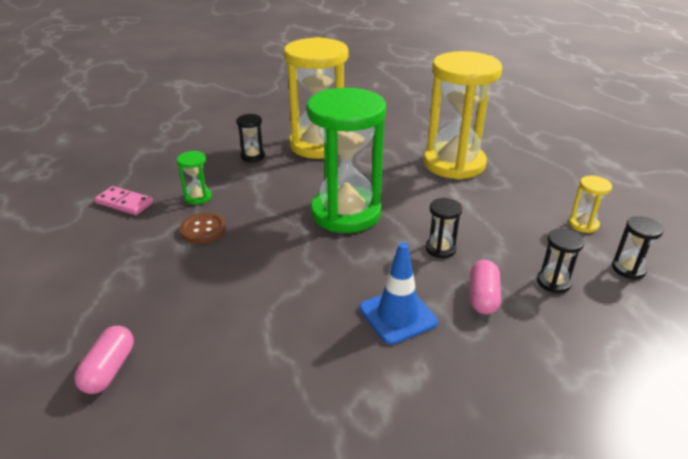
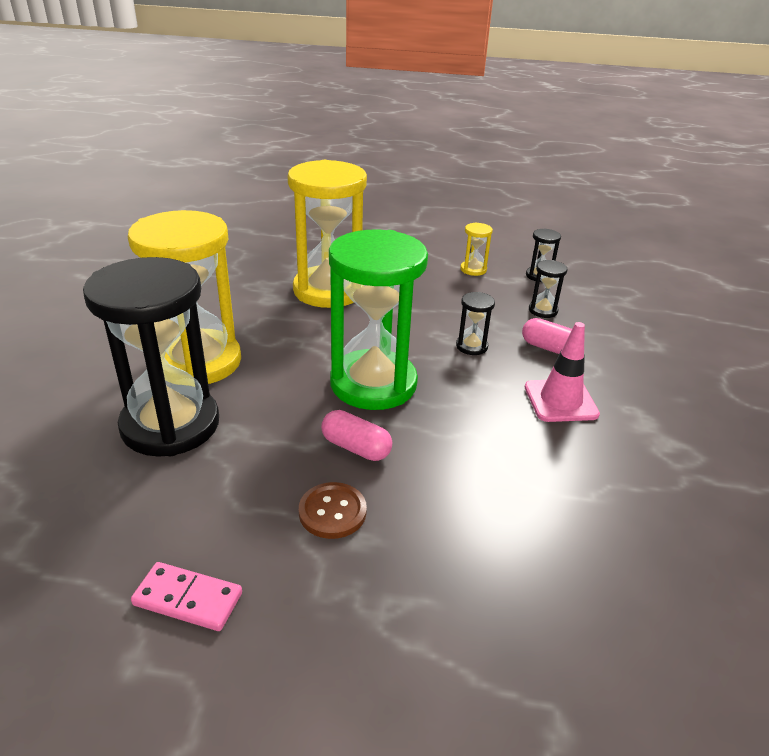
camera: 70 degrees left, 0 degrees up
pink capsule [74,326,134,394] -> pink capsule moved to [321,410,392,461]
pink domino [94,186,153,215] -> pink domino turned 60 degrees clockwise [131,562,242,631]
green hourglass [177,151,212,205] -> none
black hourglass [236,114,265,162] -> black hourglass [83,257,219,457], size x2.49
blue traffic cone [359,242,438,345] -> pink traffic cone [525,322,600,422]

